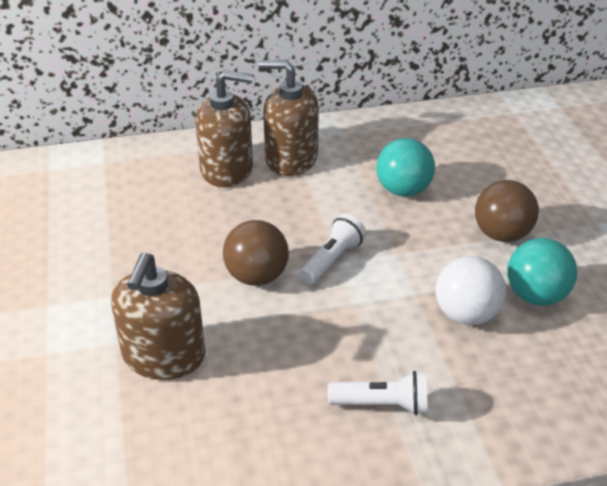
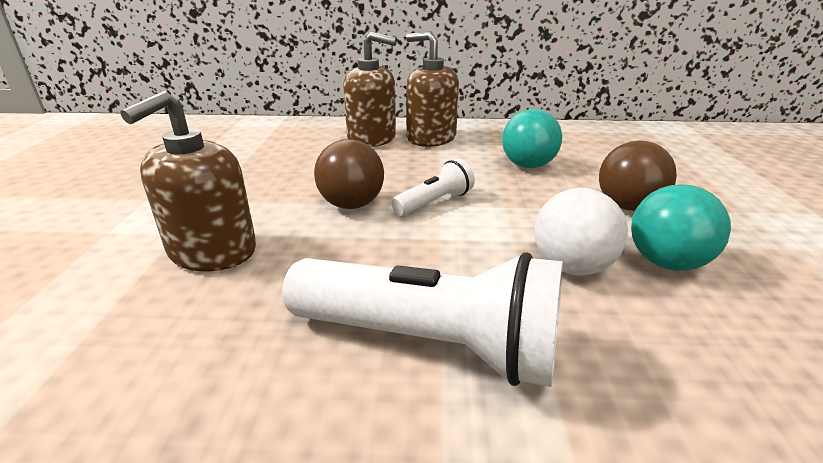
camera: 15 degrees right, 10 degrees down
white flashlight [328,371,428,415] -> white flashlight [282,252,563,387], size x1.96

